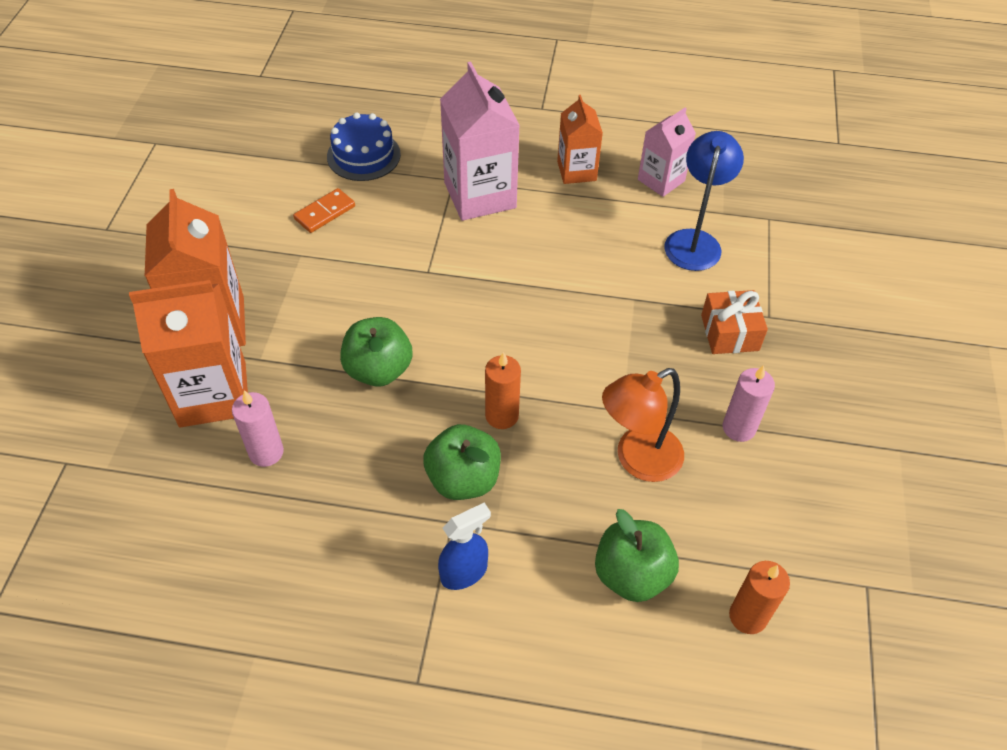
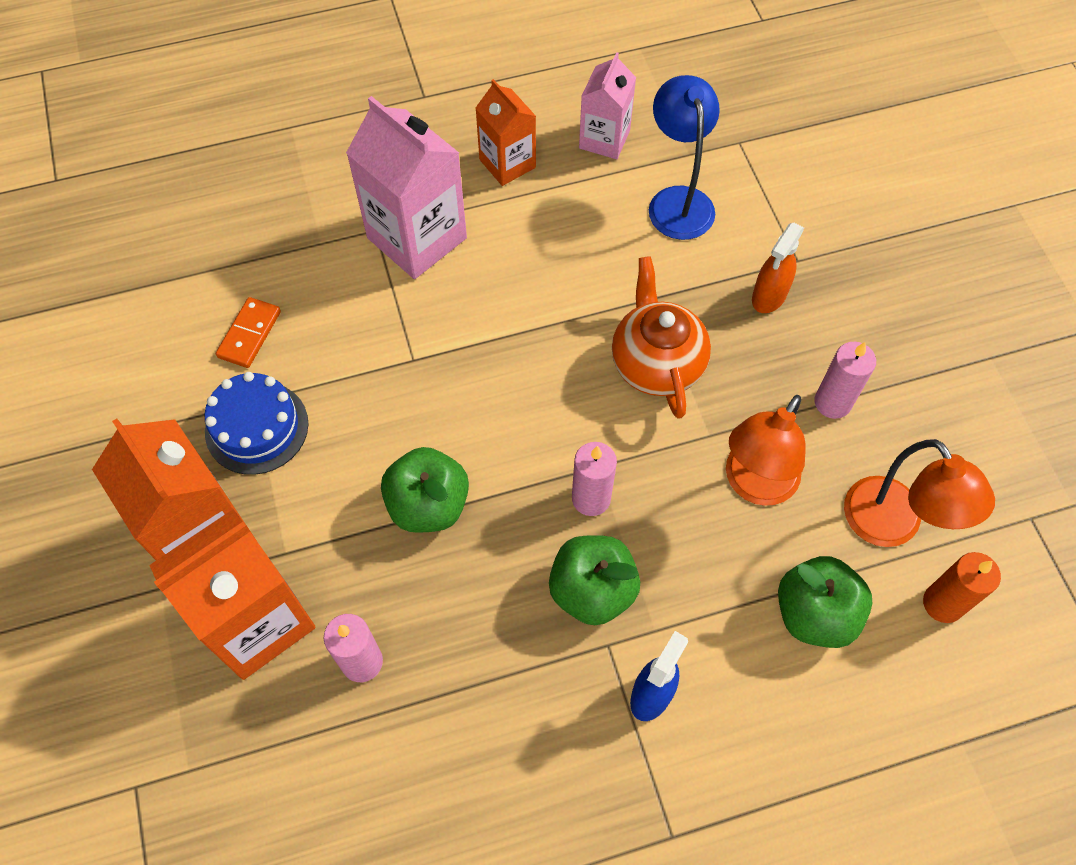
camera: 25 degrees left, 10 degrees up
blue cake [327,112,401,181] -> blue cake moved to [205,372,309,475]
orange candle [485,352,521,429] -> pink candle [572,442,617,516]
orange gift [701,290,768,354] -> orange spray bottle [752,223,804,313]
none -> orange teapot [612,256,711,419]
none -> orange lamp [844,439,995,547]

